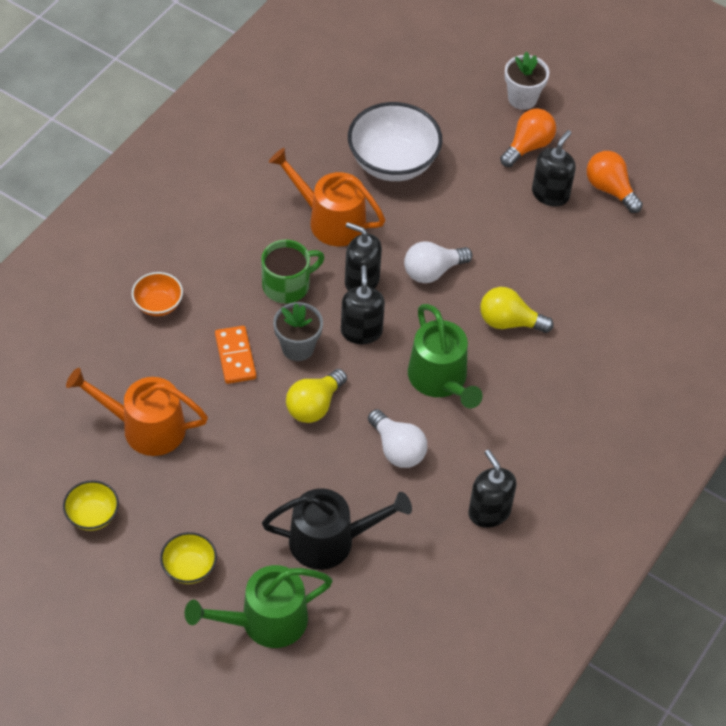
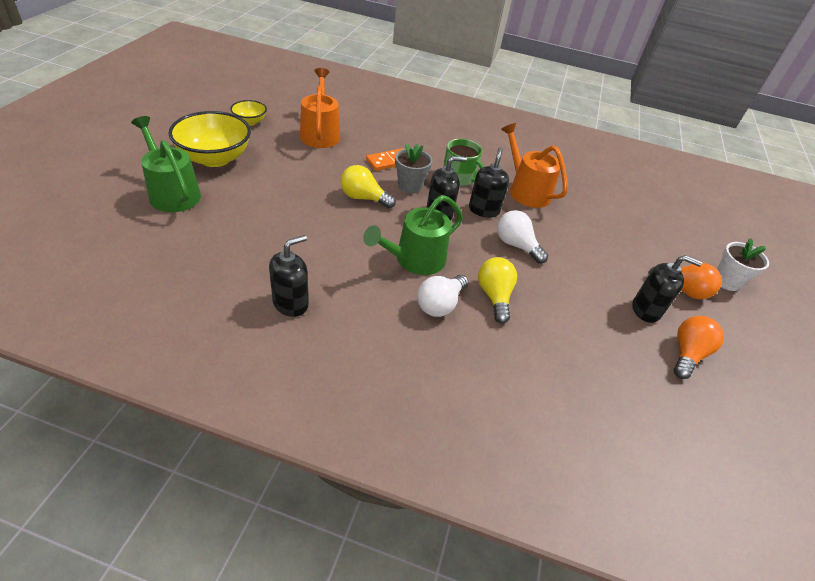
camera: 70 degrees right, 10 degrees down
orange bowl [132,272,183,316] -> none
yellow bowl [160,532,217,584] -> yellow bowl [169,111,251,167], size x1.96
black watering can [262,488,412,570] -> none
orange watering can [269,148,385,246] -> orange watering can turned 45 degrees counterclockwise [501,123,568,208]
white bowl [348,102,442,181] -> none
white light bulb [368,409,427,468] -> white light bulb moved to [417,275,468,317]

